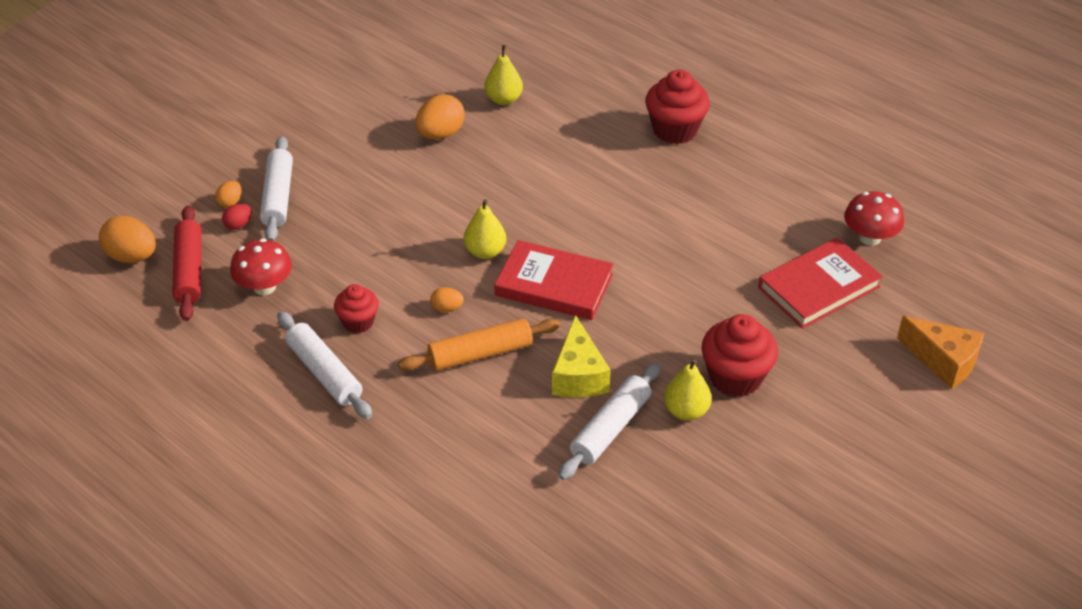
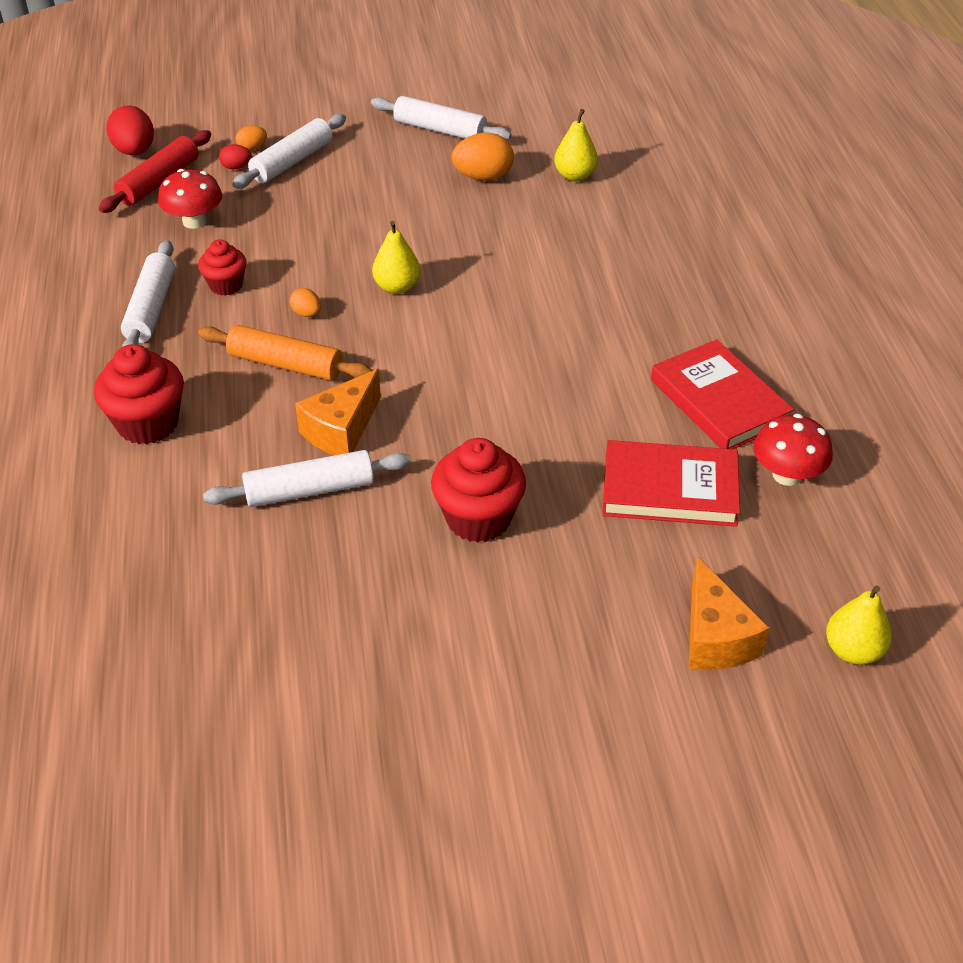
camera: 40 degrees right, 0 degrees up
orange egg [99,216,156,263] -> red egg [106,105,154,155]
red book [494,240,614,320] -> red book moved to [651,339,794,449]
yellow cheese [552,315,611,397] -> orange cheese [295,369,381,455]
red cupcake [645,69,710,144] -> red cupcake moved to [94,344,184,445]
yellow pear [664,359,712,421] -> yellow pear moved to [826,585,892,665]
none -> white rolling pin [371,96,512,140]

